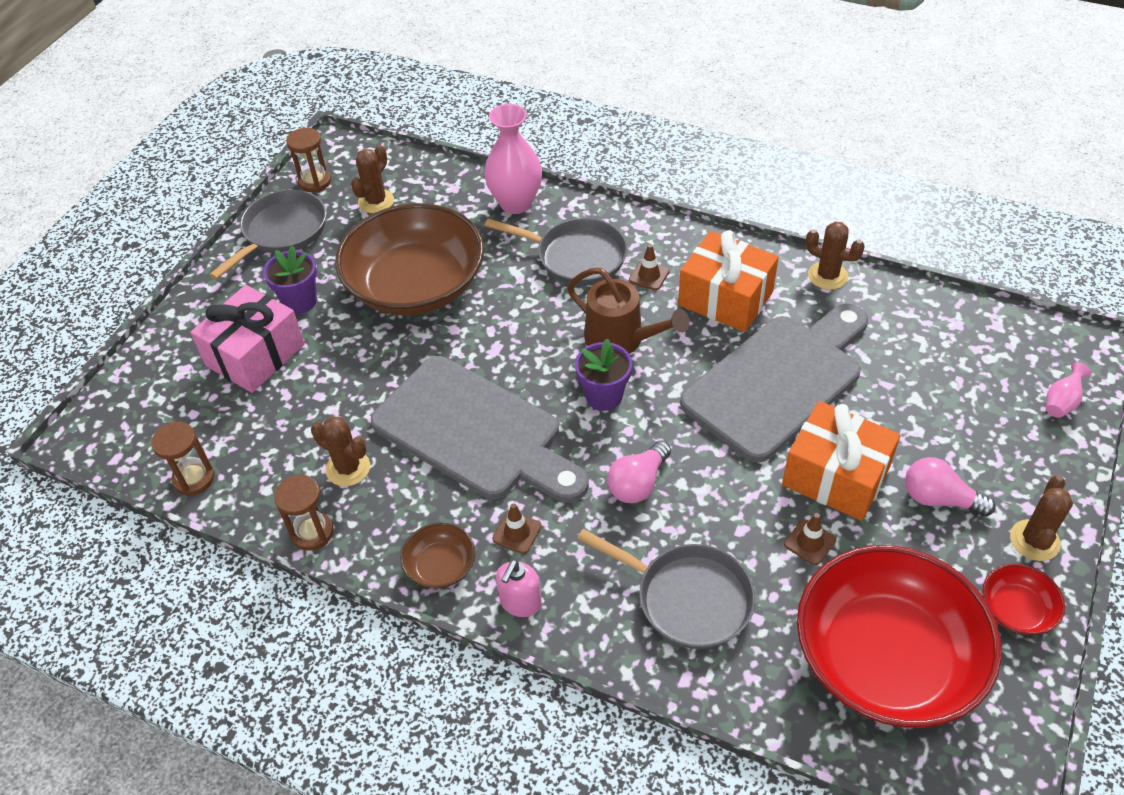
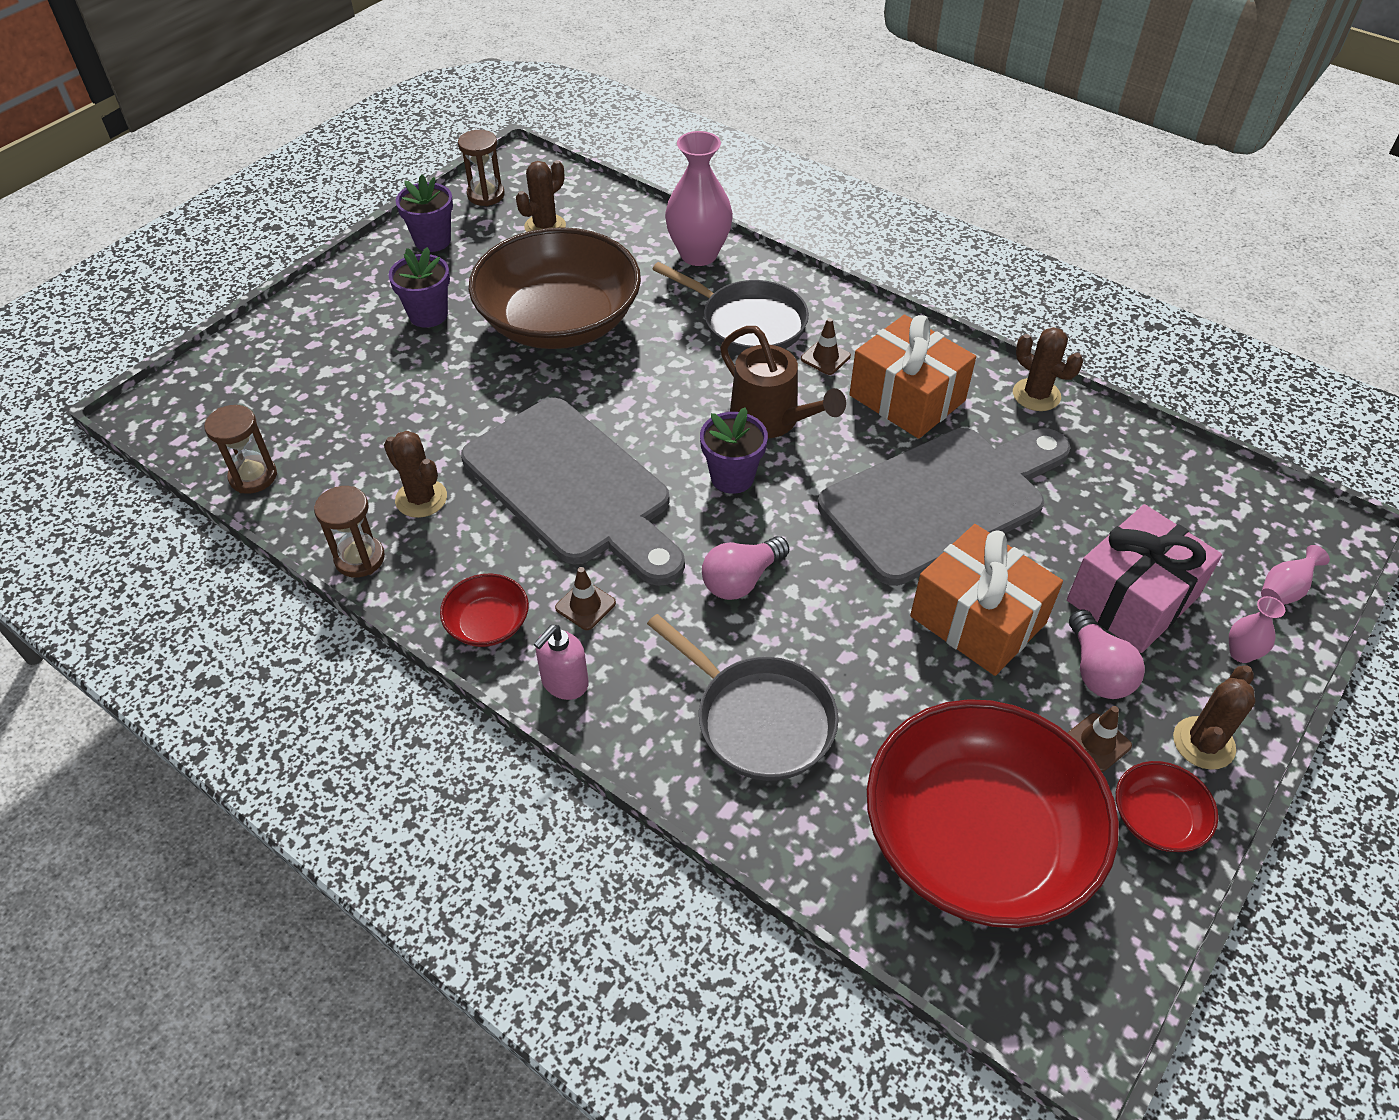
camera: 10 degrees right, 0 degrees up
pink gift [190,285,305,393] -> pink gift moved to [1067,504,1222,653]
grey pan [209,190,326,280] -> purple flower pot [396,175,453,252]
brown bowl [400,523,475,589] -> red bowl [440,574,529,647]
brown traffic cone [784,513,836,565] -> brown traffic cone moved to [1068,706,1132,772]
pink light bulb [905,457,996,517] -> pink light bulb turned 135 degrees counterclockwise [1069,610,1145,699]
none -> pink vase [1229,596,1285,663]

